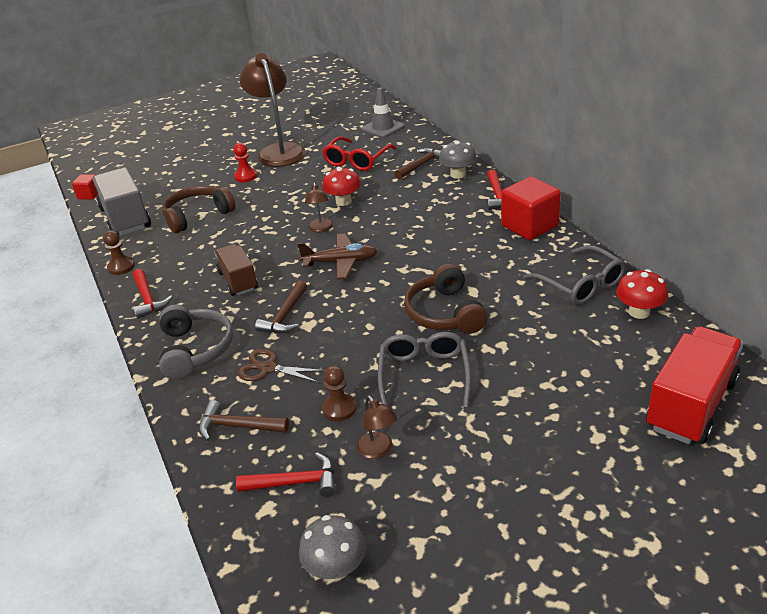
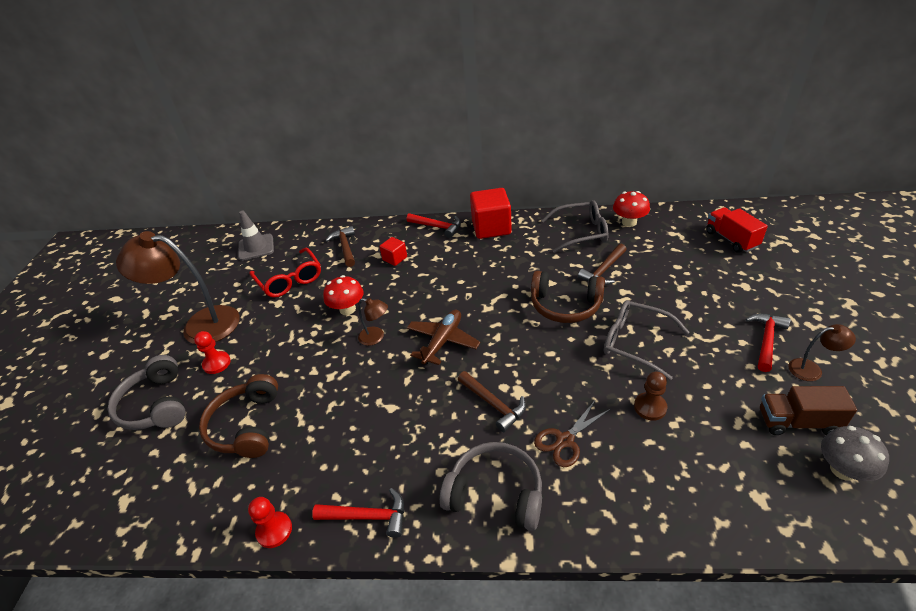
camera: 60 degrees left, 5 degrees up
red cube [72,174,98,200] -> red cube moved to [379,237,407,266]
grey truck [93,168,151,236] -> none
brown pawn [103,230,135,275] -> red pawn [248,497,292,548]
brown hammer [199,400,289,441] -> brown hammer moved to [578,244,627,285]
brown truck [214,244,258,296] -> brown truck moved to [760,386,857,435]
red hammer [236,452,335,497] -> red hammer moved to [746,313,791,372]
brown lamp [357,395,397,459] -> brown lamp moved to [789,324,856,381]
grey mushroom [439,140,477,179] -> none
red truck [646,326,743,444] -> red truck [706,207,768,253], size x0.63
none -> grey headphones [107,355,186,430]

